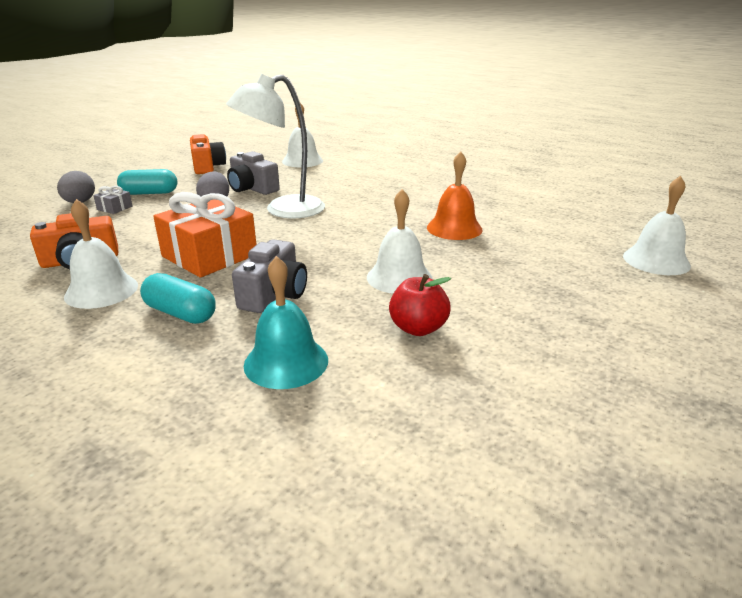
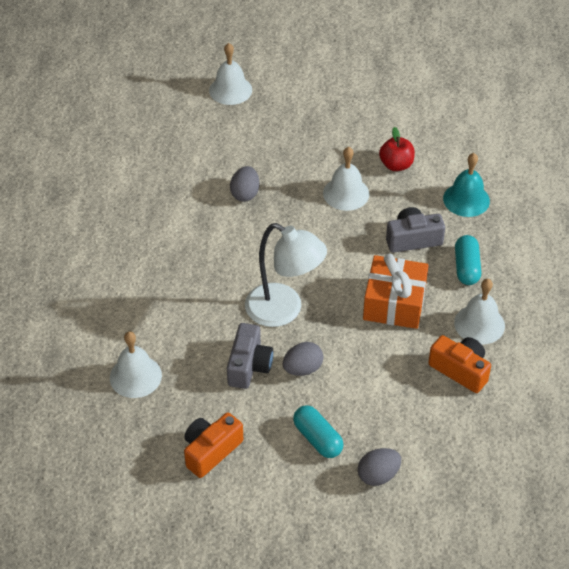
camera: 120 degrees left, 20 degrees up
grey gift [93,186,133,214] -> none
orange bell [427,151,482,240] -> grey egg [230,166,259,202]

